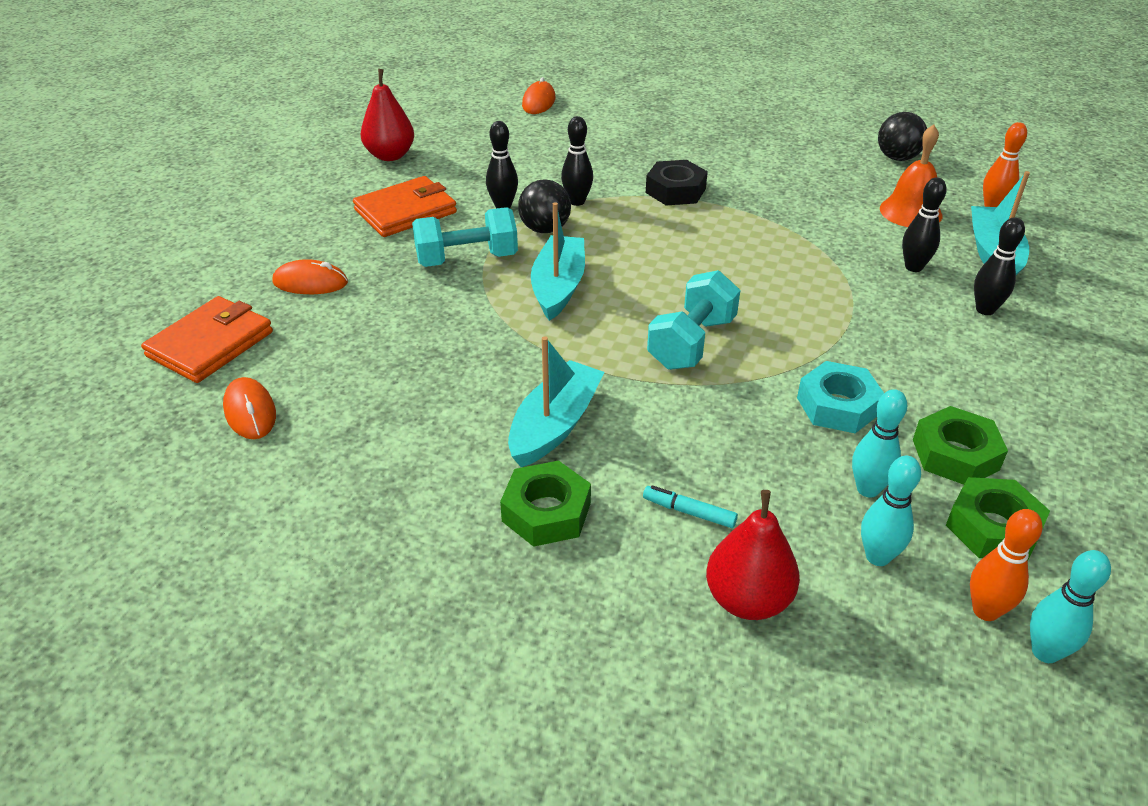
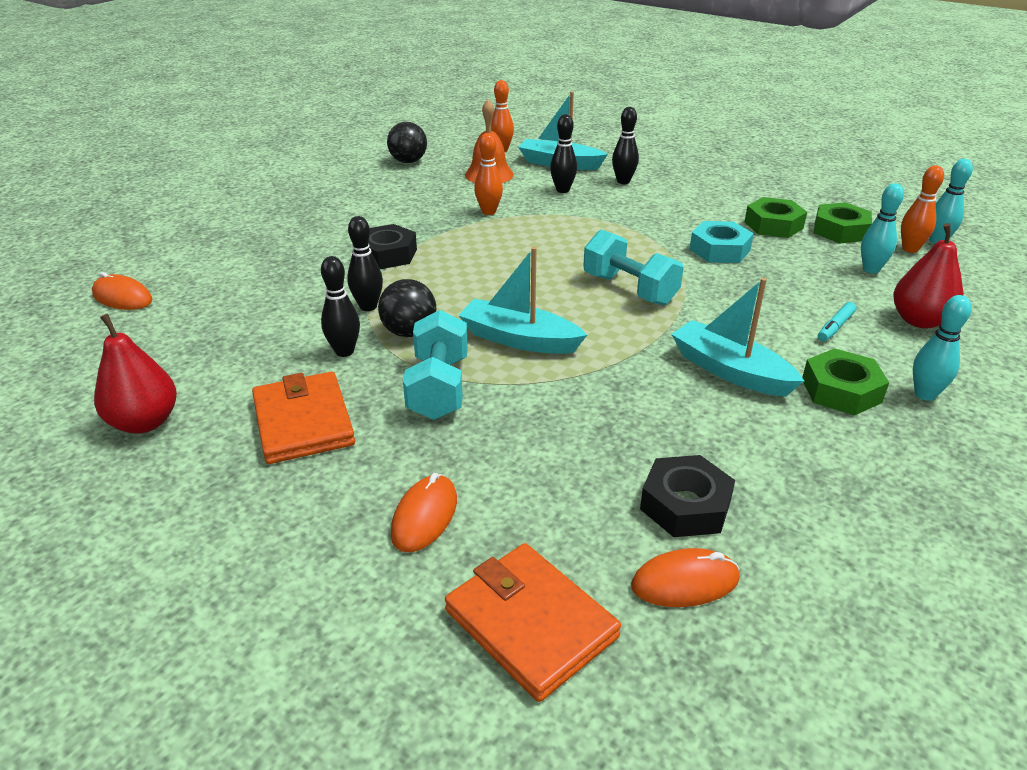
camera: 75 degrees left, 5 degrees down
turquoise bowling pin [852,389,907,498] -> turquoise bowling pin moved to [913,295,971,401]
none -> orange bowling pin [474,133,503,215]
none -> black nut [640,455,735,537]

